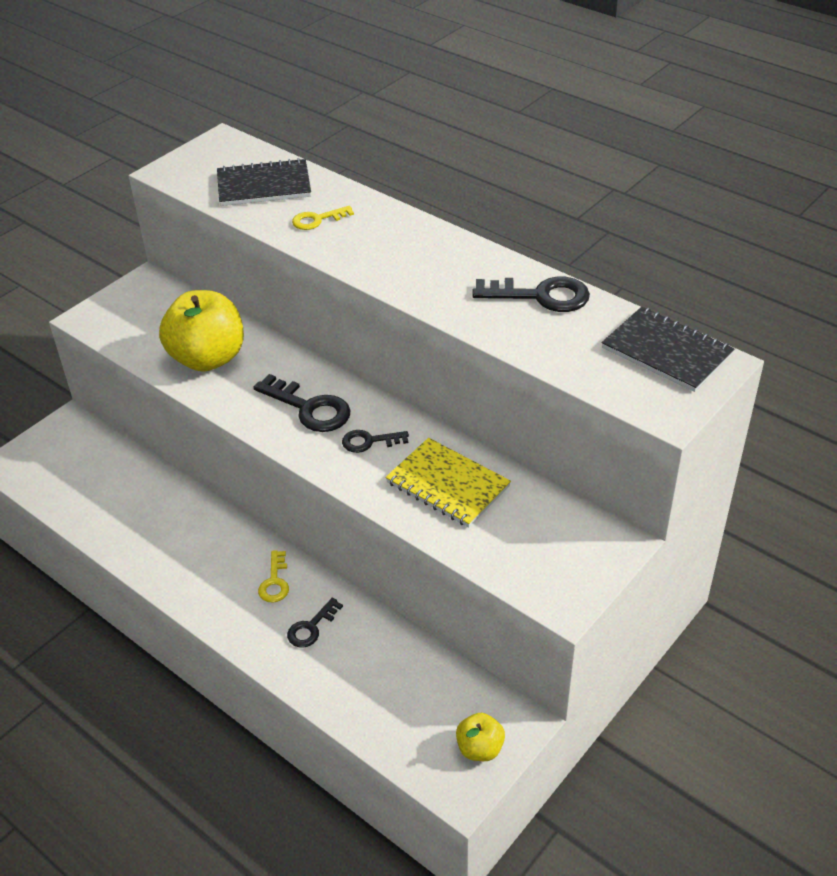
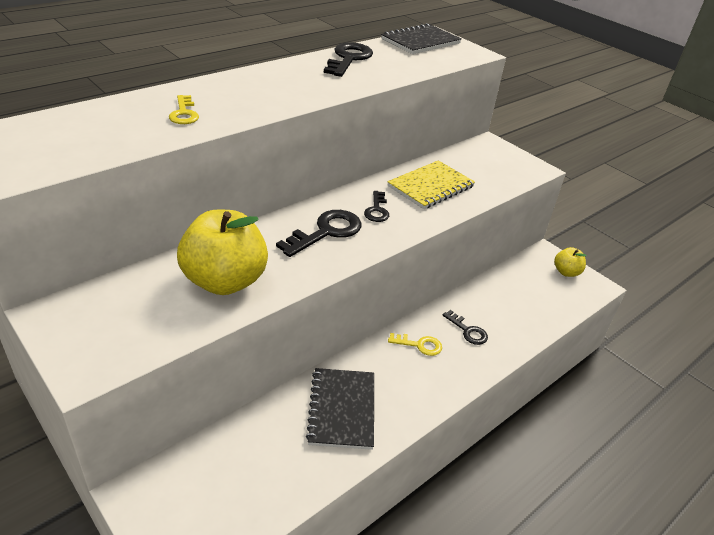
camera: 85 degrees left, 5 degrees down
black notebook [217,158,311,206] -> black notebook moved to [306,368,374,450]

